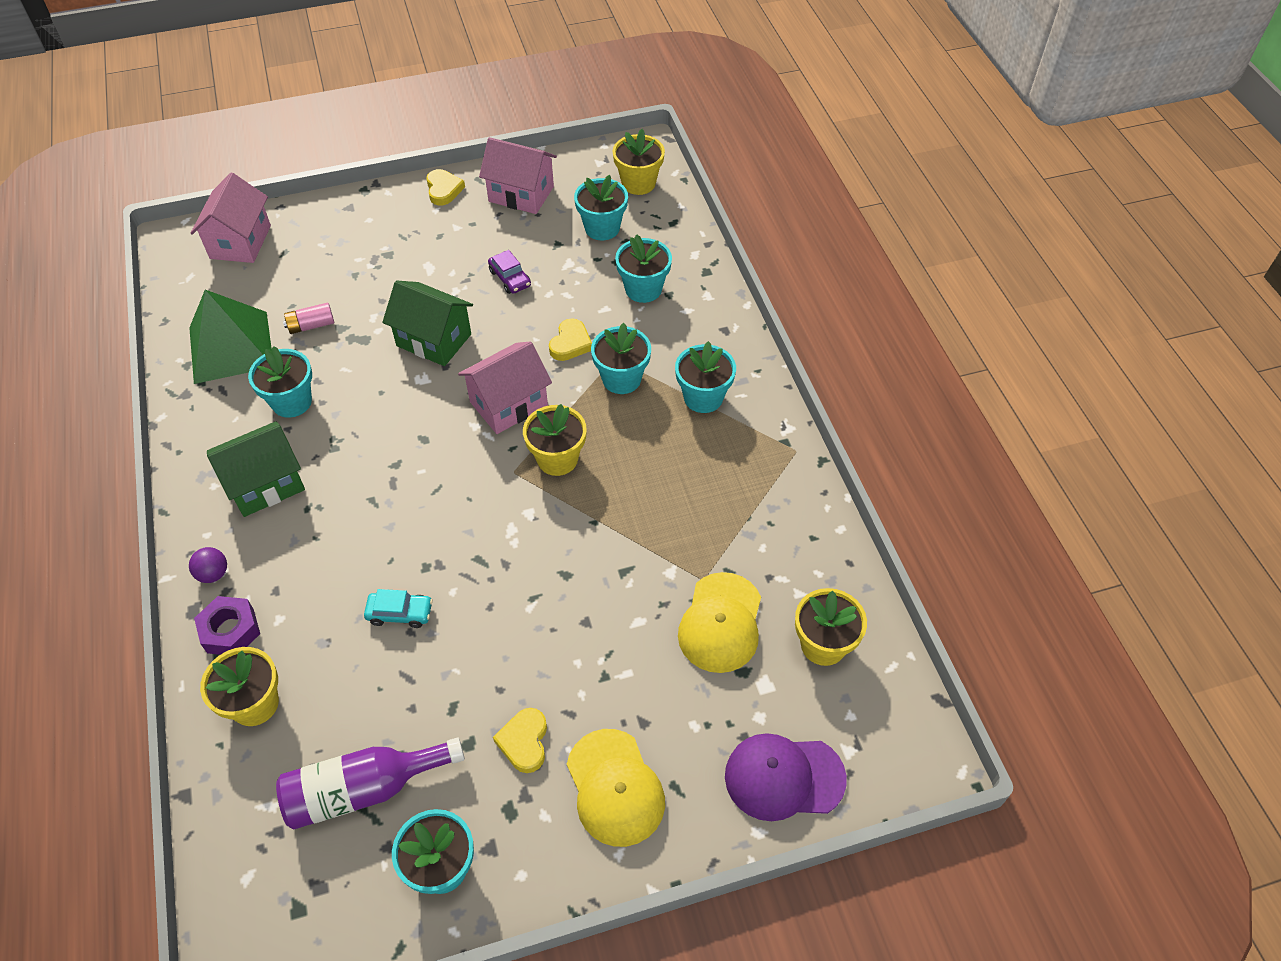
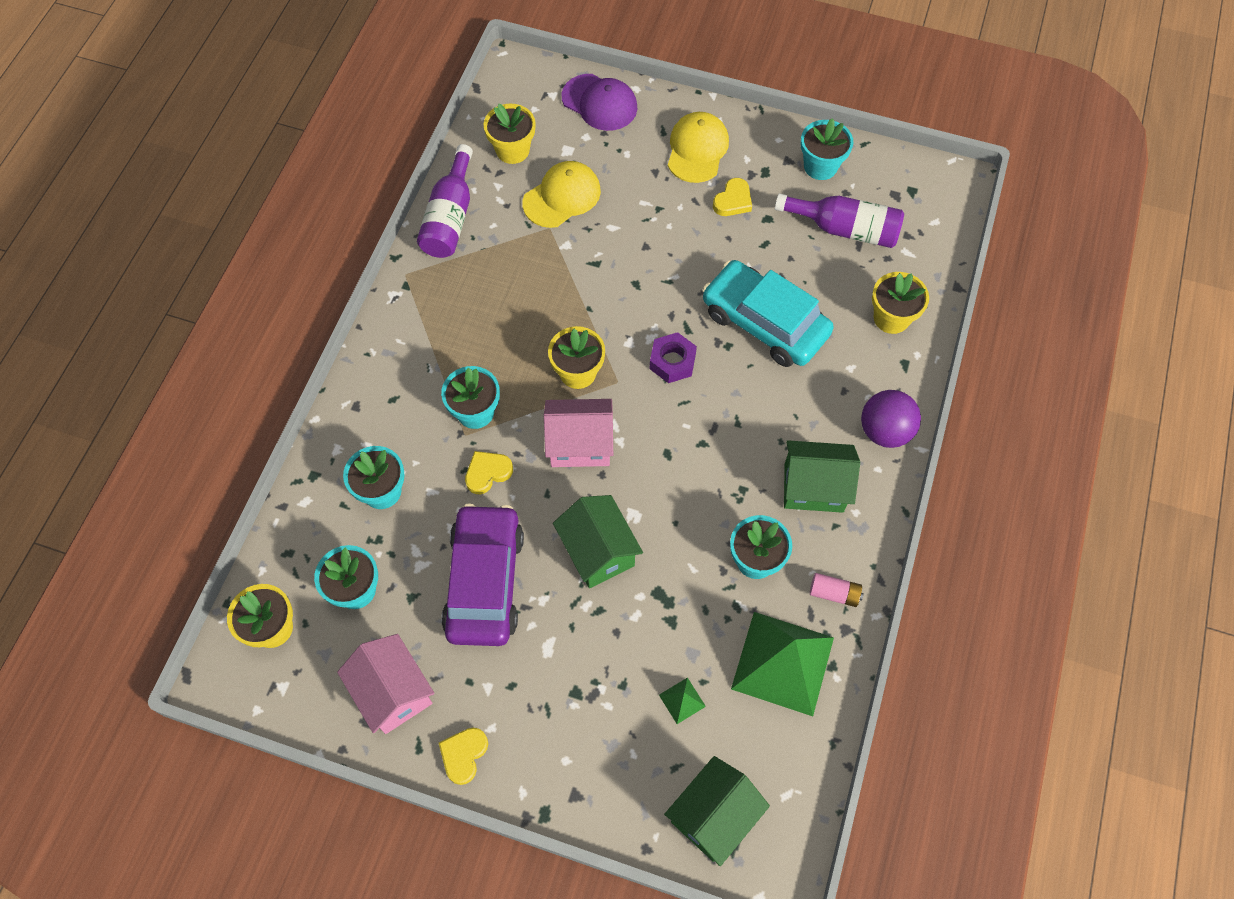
camera: 145 degrees left, 10 degrees up
purple ball [189,547,227,583] -> purple ball [861,390,921,448], size x1.87
pink house [191,173,271,263] -> green house [664,756,770,866]
purple nut [194,596,260,655] -> purple nut moved to [650,332,697,383]
pink battery [283,303,334,334] -> pink battery moved to [810,573,864,607]
turquoise car [364,589,433,628] -> turquoise car [702,260,834,367], size x2.45
purple car [488,250,531,294] -> purple car [441,503,524,646], size x2.45
turquoise flower pot [675,341,736,413] -> none
none -> purple bottle [417,144,473,258]
none -> green pyramid [659,677,706,724]

